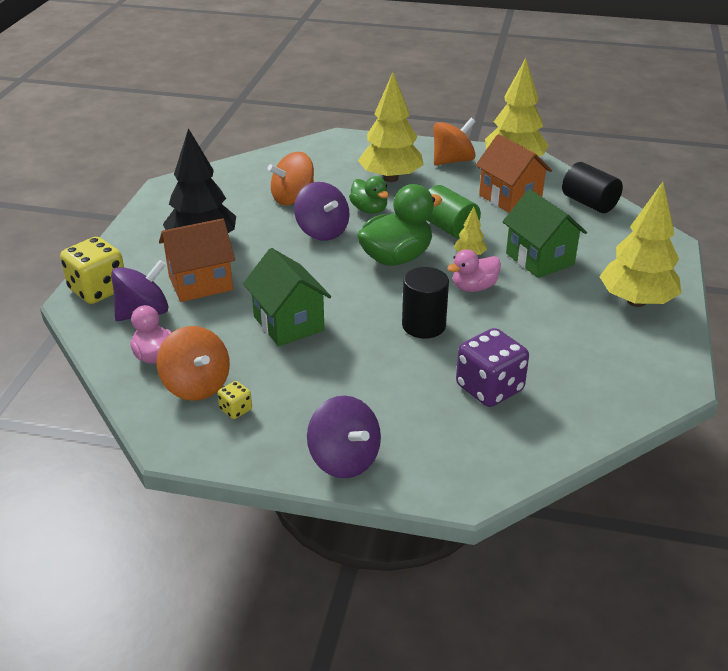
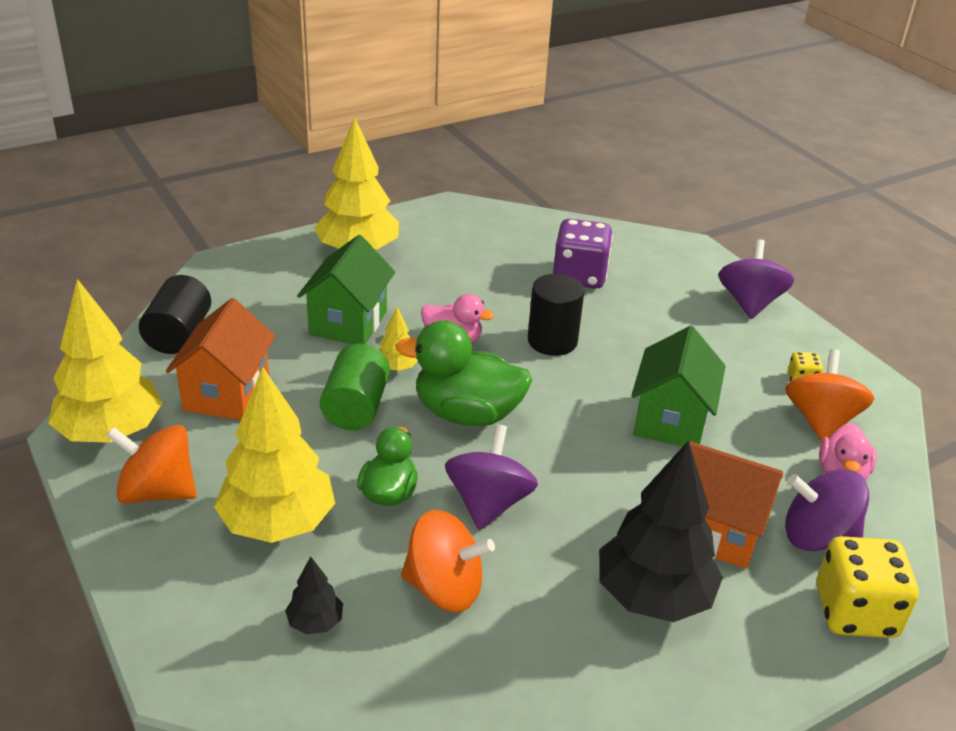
camera: 135 degrees left, 0 degrees up
none -> black tree [285,556,343,635]

